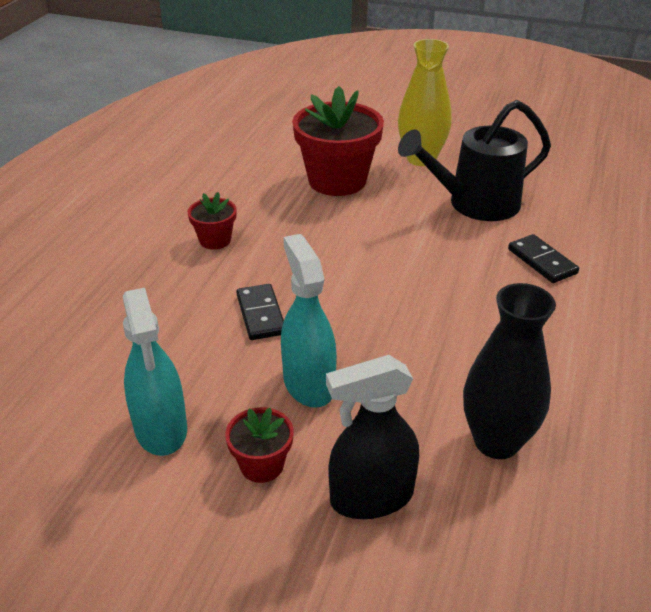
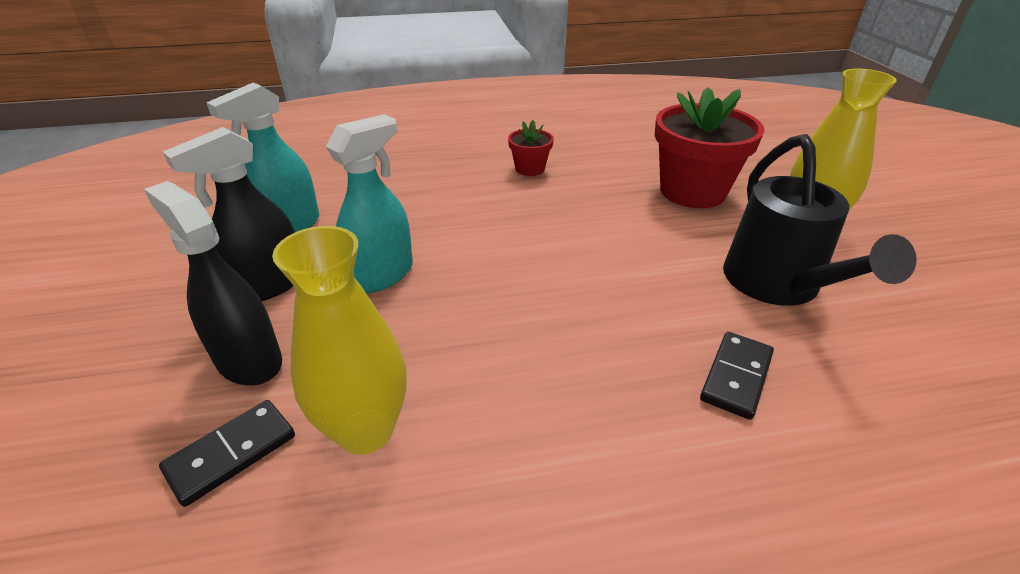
camera: 60 degrees right, 0 degrees up
red flower pot [225,407,294,483] -> black spray bottle [163,127,295,301]
black domino [236,284,284,340] -> black domino moved to [159,400,295,507]
black watering can [398,100,551,221] -> black watering can turned 135 degrees counterclockwise [723,134,917,306]
black vase [463,283,556,459] -> yellow vase [272,226,407,455]

